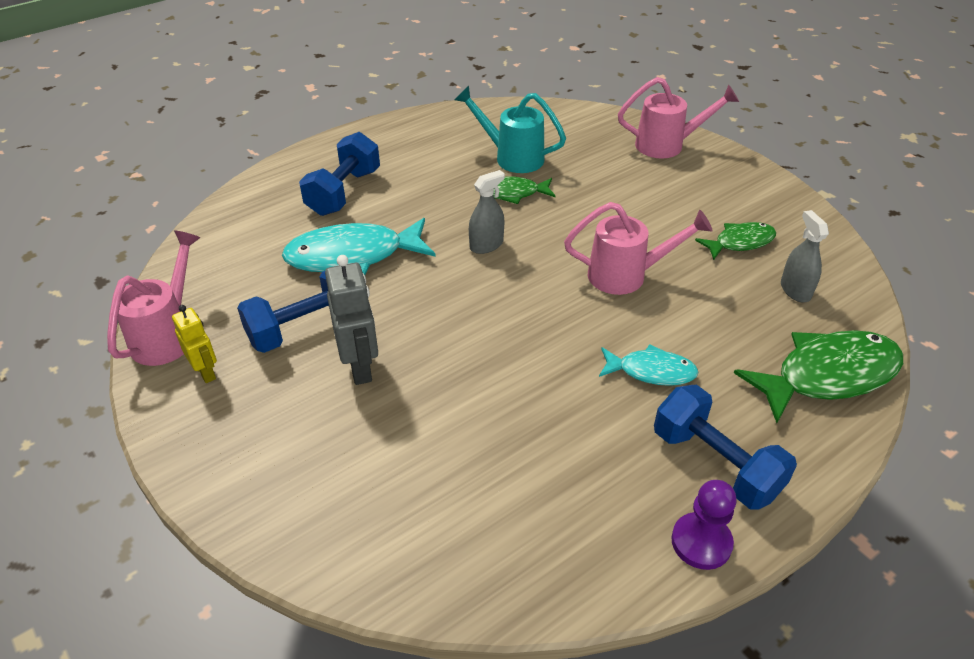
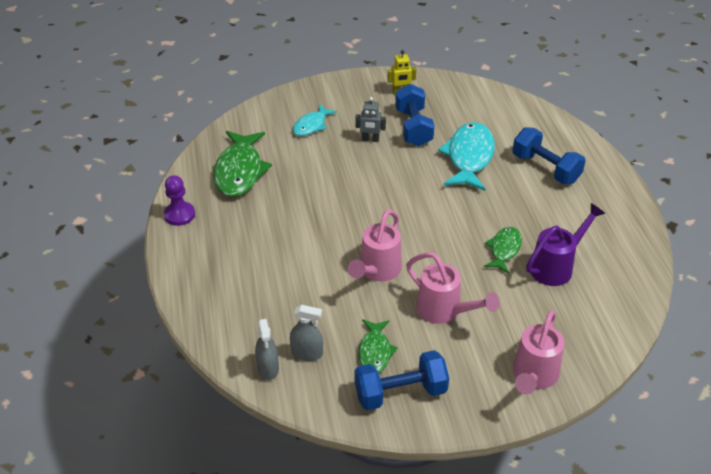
camera: 115 degrees right, 0 degrees up
pink watering can [107,230,201,366] -> pink watering can moved to [406,252,500,324]
grey robot [325,255,378,385] -> grey robot [355,97,386,142], size x0.63
turquoise watering can [455,86,566,173] -> purple watering can [526,203,606,286]
grey spray bottle [469,170,505,254] -> grey spray bottle moved to [255,319,279,380]
turquoise fish [599,344,699,386] -> turquoise fish moved to [293,104,337,136]
blue dumbbell [654,385,797,510] -> blue dumbbell moved to [355,350,449,411]
green fish [734,330,903,423] -> green fish moved to [213,131,272,197]

